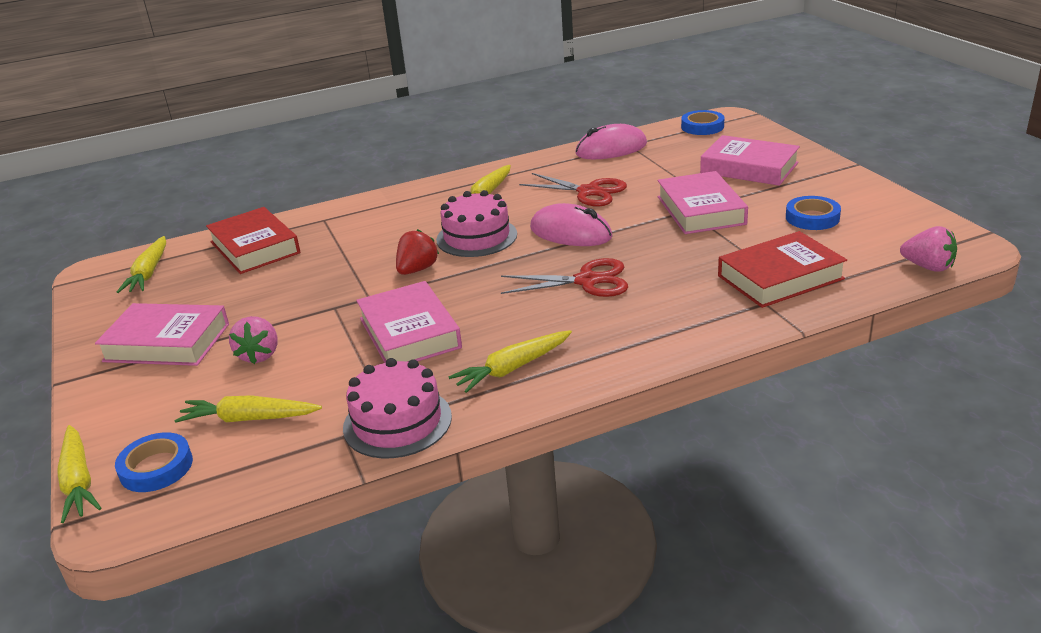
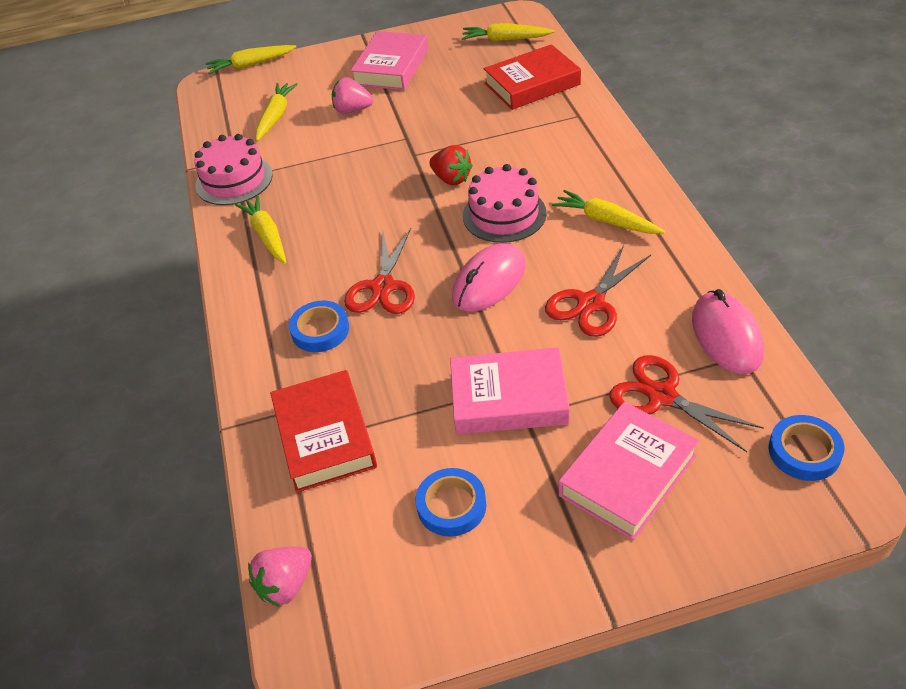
camera: 100 degrees right, 15 degrees up
blue tape [115,432,193,492] -> blue tape moved to [289,301,349,352]
pink book [356,281,462,363] -> none
none -> red scissors [609,355,764,452]

